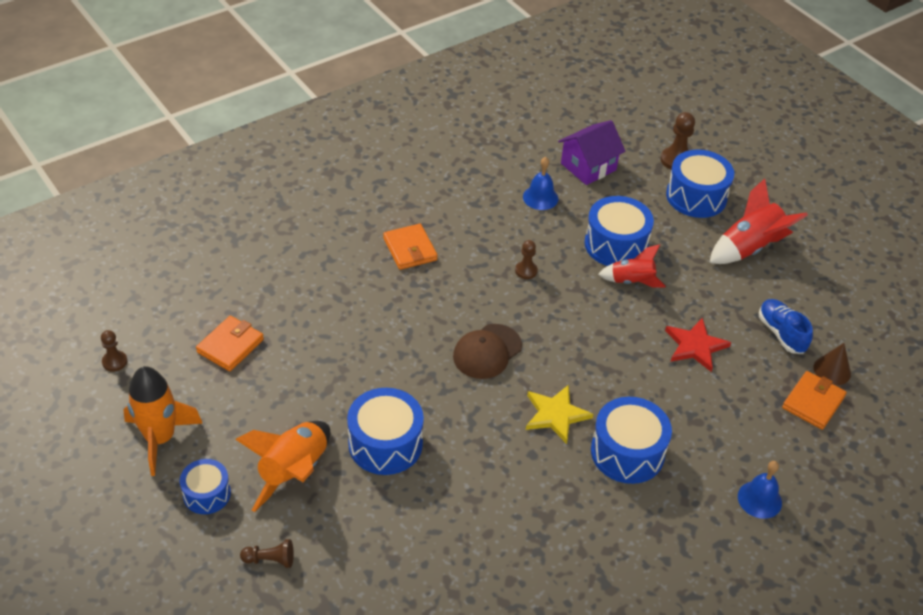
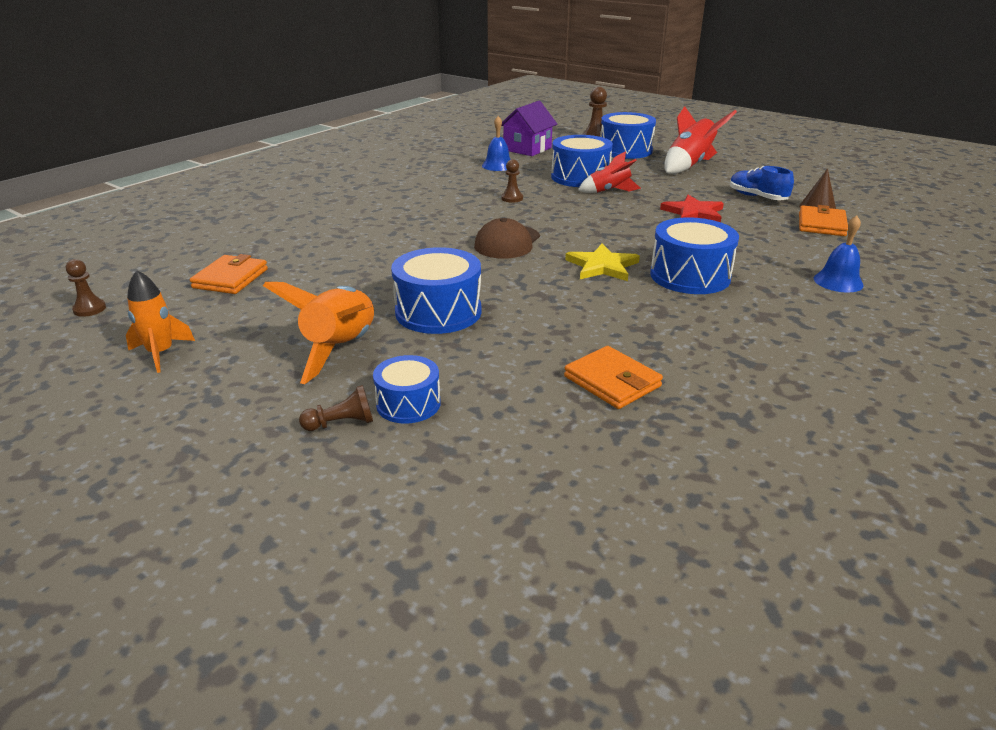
camera: 15 degrees left, 15 degrees down
orange rocket [123,366,203,476] -> orange rocket [126,270,195,373], size x0.64
blue drum [180,459,231,514] -> blue drum moved to [373,355,441,424]
orange wallet [383,224,438,270] -> orange wallet moved to [564,346,663,409]

